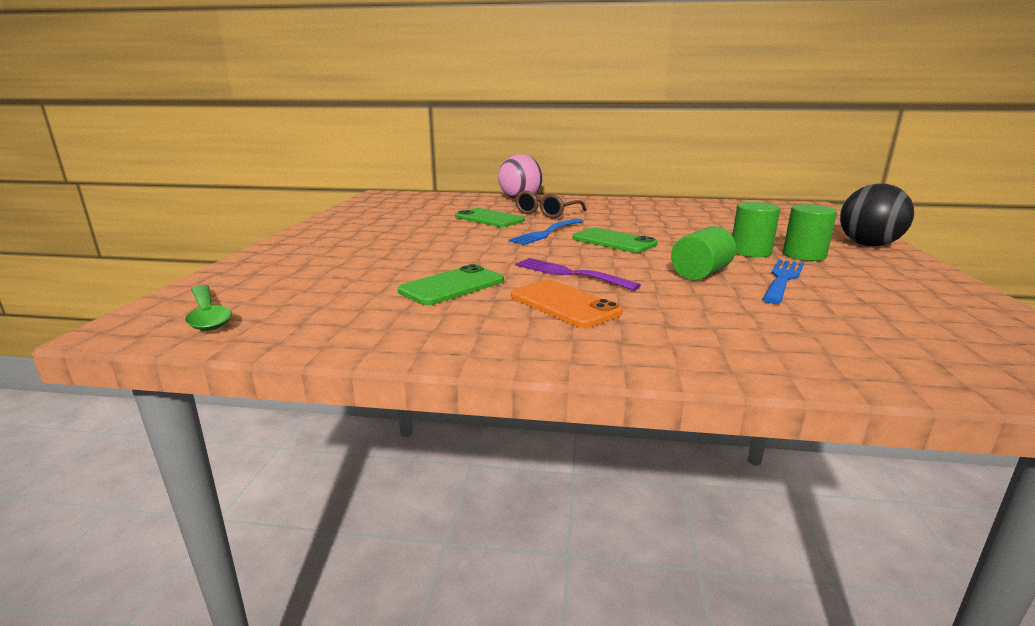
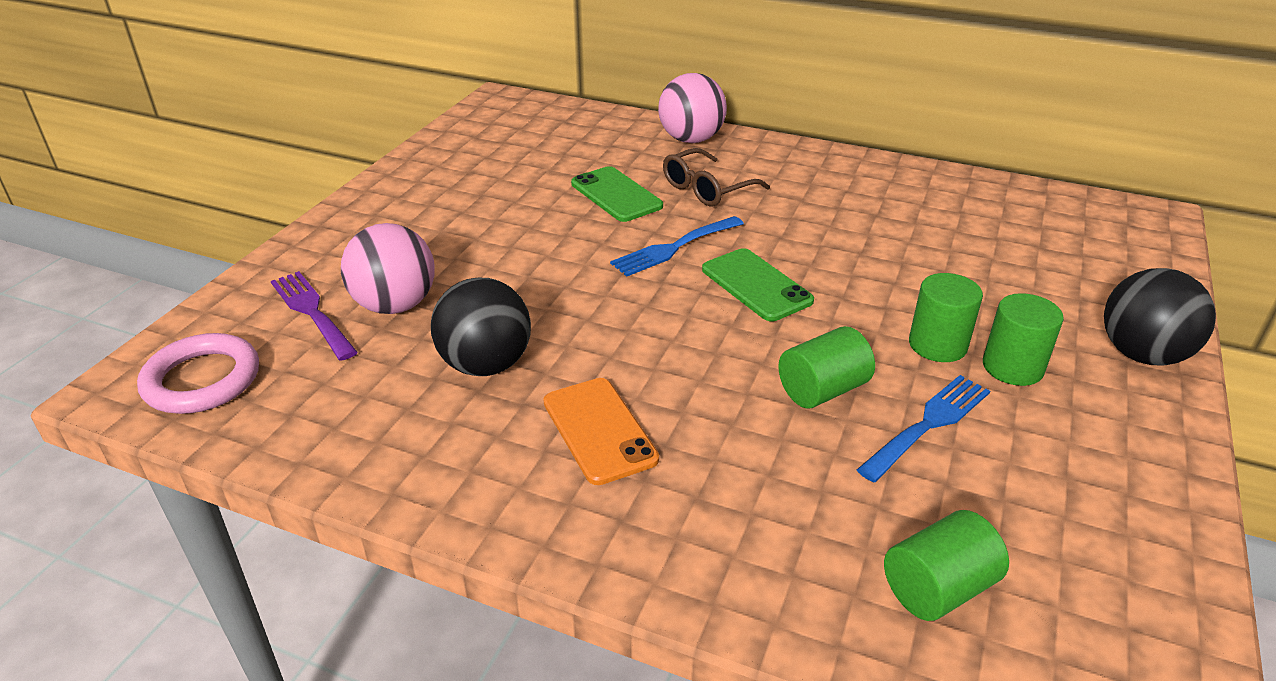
camera: 15 degrees right, 15 degrees up
green spoon [185,285,232,331] -> pink ring [137,333,259,414]
green phone [398,264,504,305] -> black ball [431,278,531,376]
purple fork [515,258,641,291] -> purple fork moved to [271,271,358,361]
none -> pink ball [341,223,435,314]
none -> green cylinder [884,510,1009,621]

